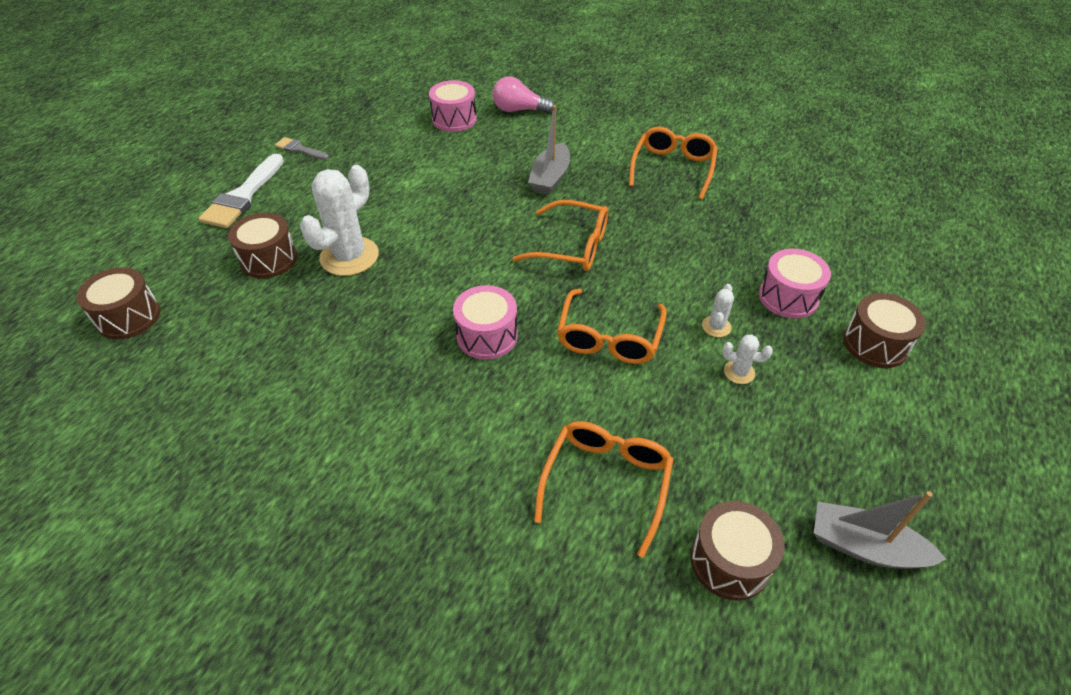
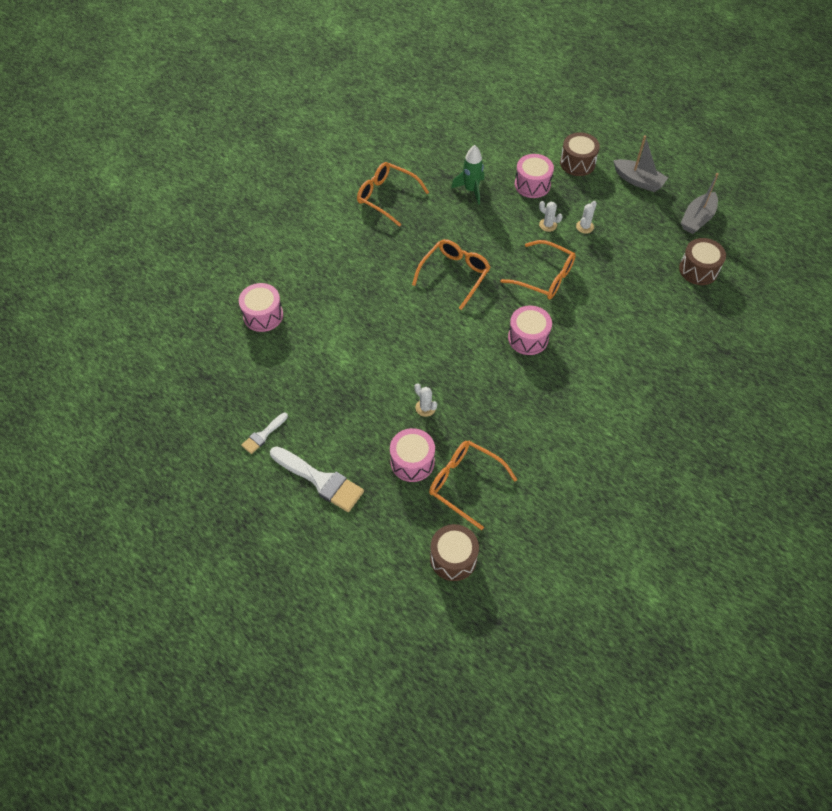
camera: 75 degrees left, 10 degrees up
brown drum [228,213,297,279] -> pink drum [390,428,435,482]
grey brush [275,137,329,160] -> white brush [241,413,288,454]
white cactus [300,165,379,276] -> white cactus [414,383,437,417], size x0.45
pink light bulb [493,76,554,114] -> none
grey boat [528,105,570,195] -> grey boat moved to [613,135,668,192]
orange glasses [534,421,673,558] -> orange glasses moved to [429,440,517,530]
none -> green rocket [451,145,484,205]

